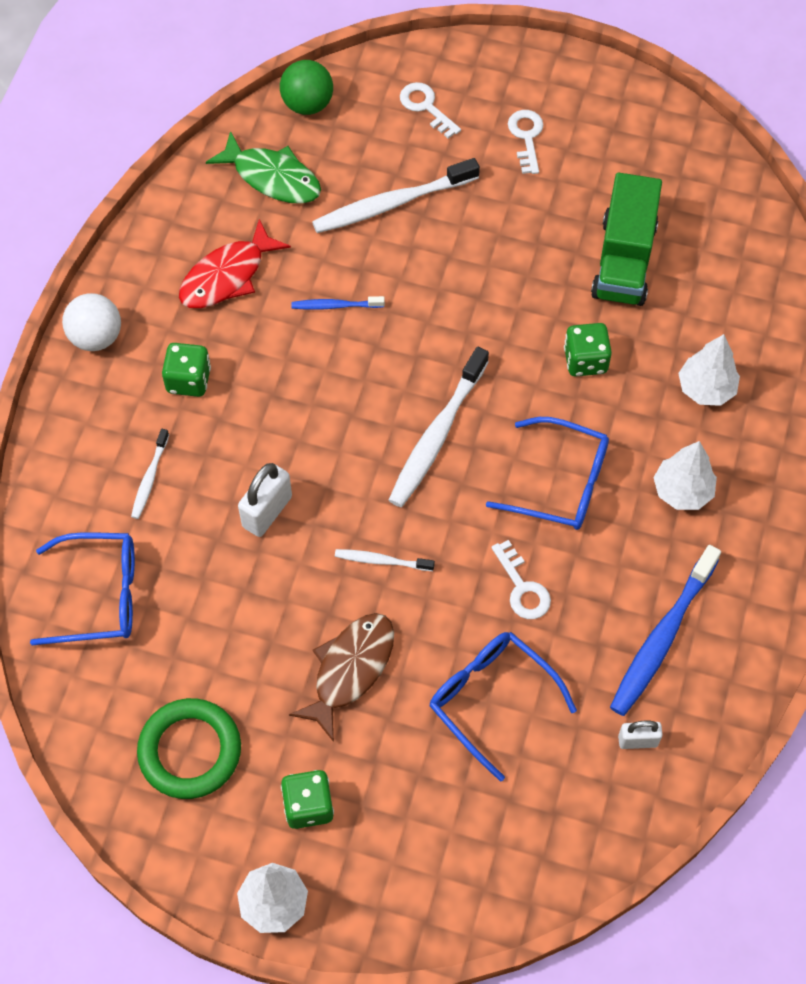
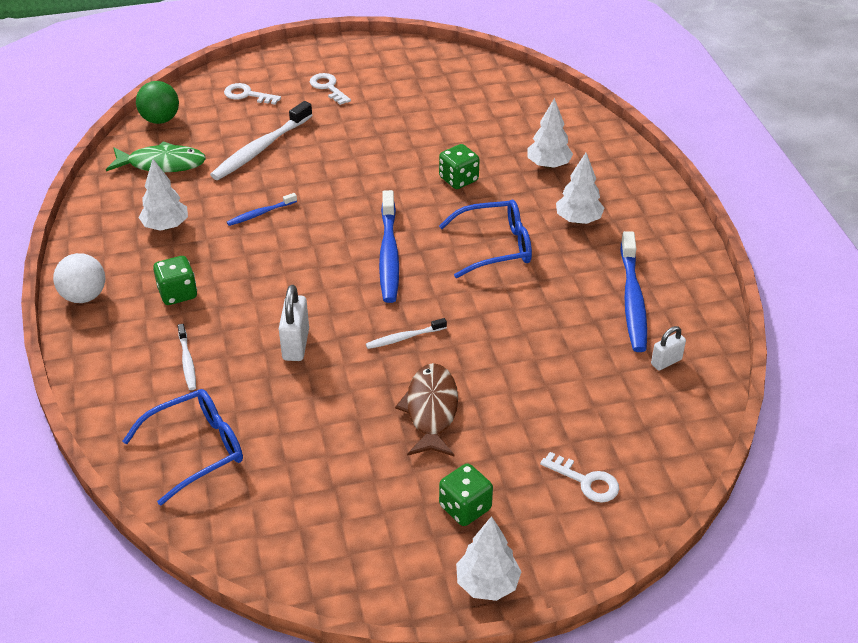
camera: 30 degrees left, 20 degrees down
green ring [137,698,241,799] -> none
red fish [179,219,291,308] -> white tree [139,159,188,231]
white toothbrush [389,347,489,507] -> blue toothbrush [379,190,399,303]
blue glasses [430,632,577,782] -> none
white key [491,540,551,619] -> white key moved to [540,452,619,503]
green truck [591,173,662,306] -> none

